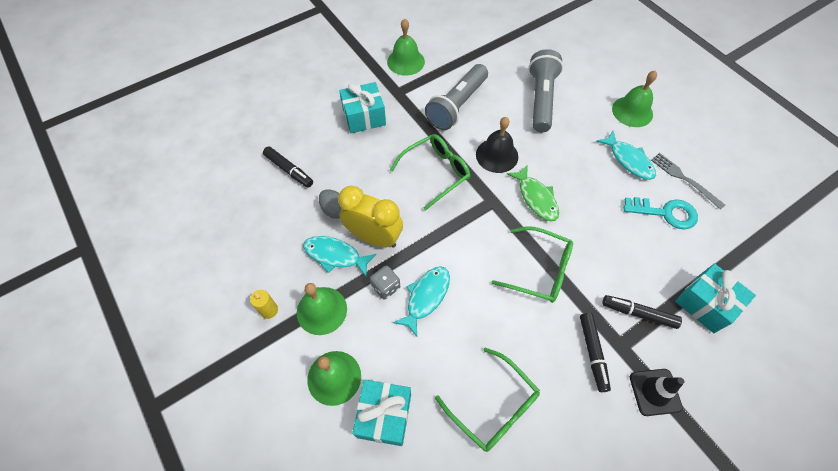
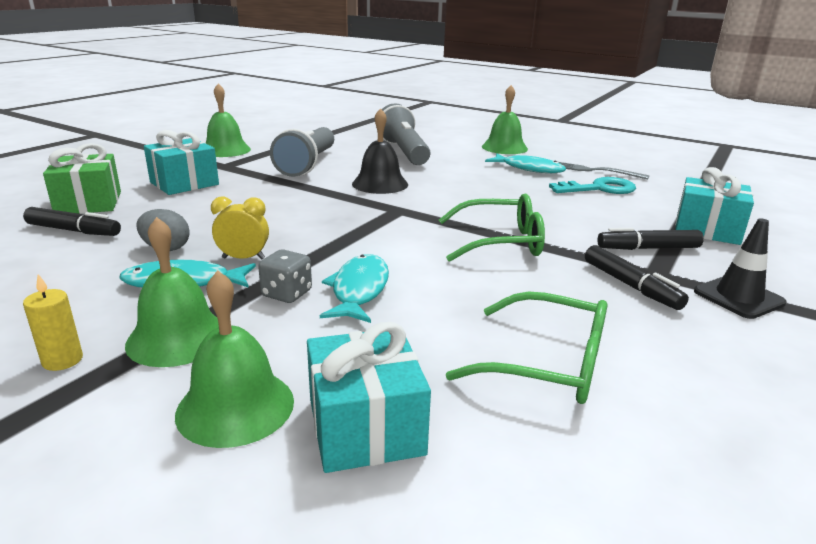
camera: 25 degrees left, 35 degrees down
yellow clock [338,186,403,248] -> yellow clock [211,197,269,259], size x0.54
green glasses [390,134,470,211] -> none
green fish [507,164,559,221] -> none
none -> green gift [43,143,121,214]

